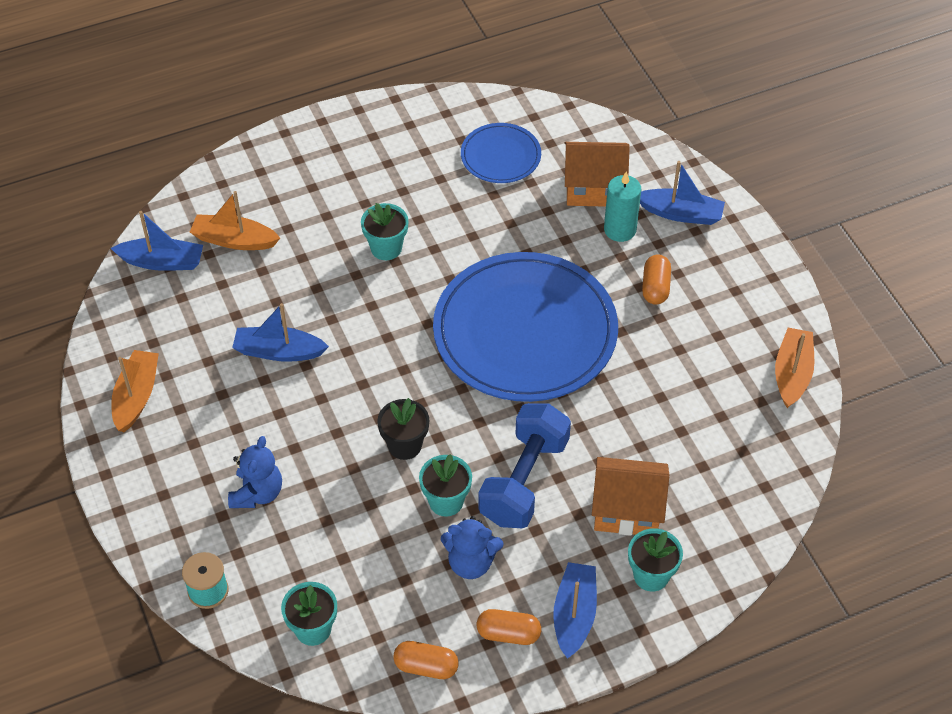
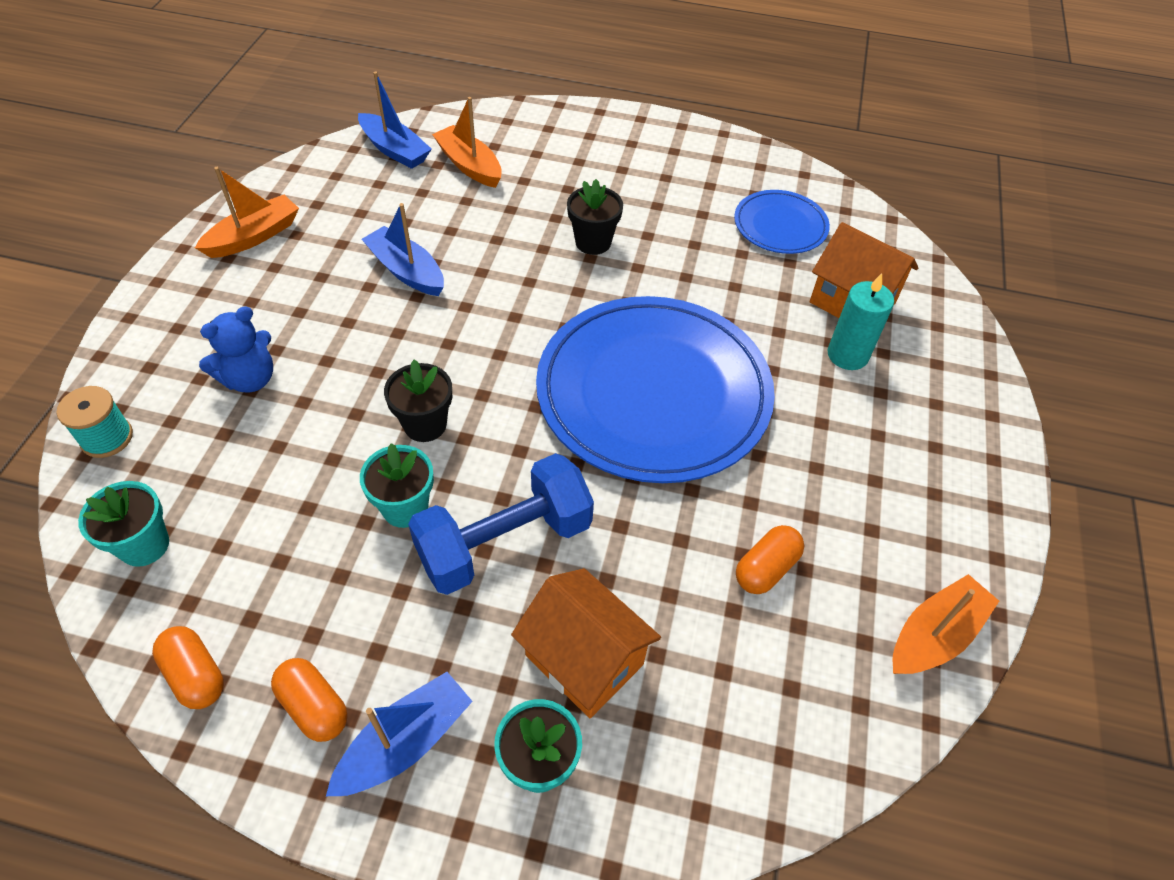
camera: 35 degrees right, 0 degrees up
turquoise flower pot [361,203,408,260] -> black flower pot [567,179,623,255]
blue teddy bear [441,516,503,579] -> none
blue boat [640,161,725,225] -> none
orange capsule [642,254,671,305] -> orange capsule moved to [736,525,805,594]

